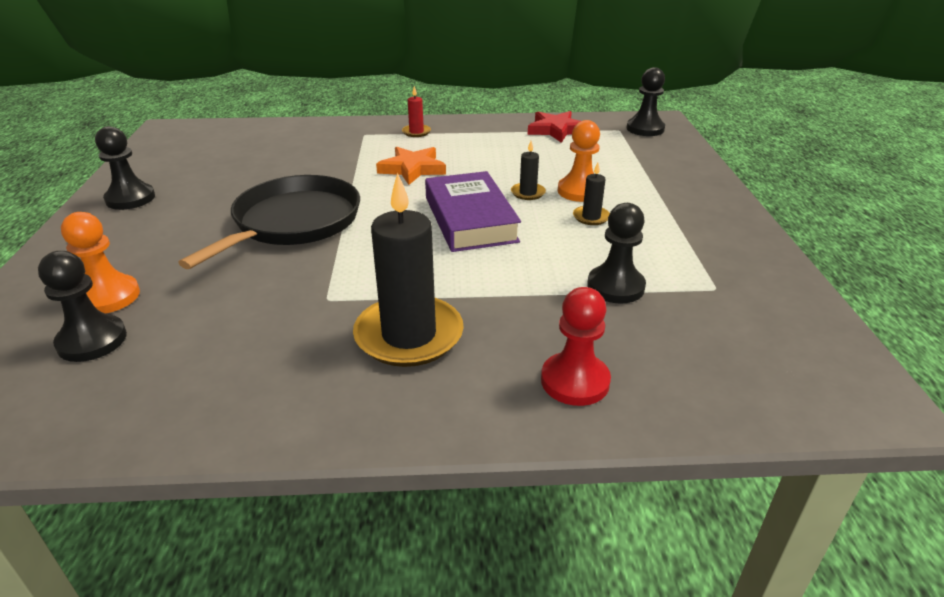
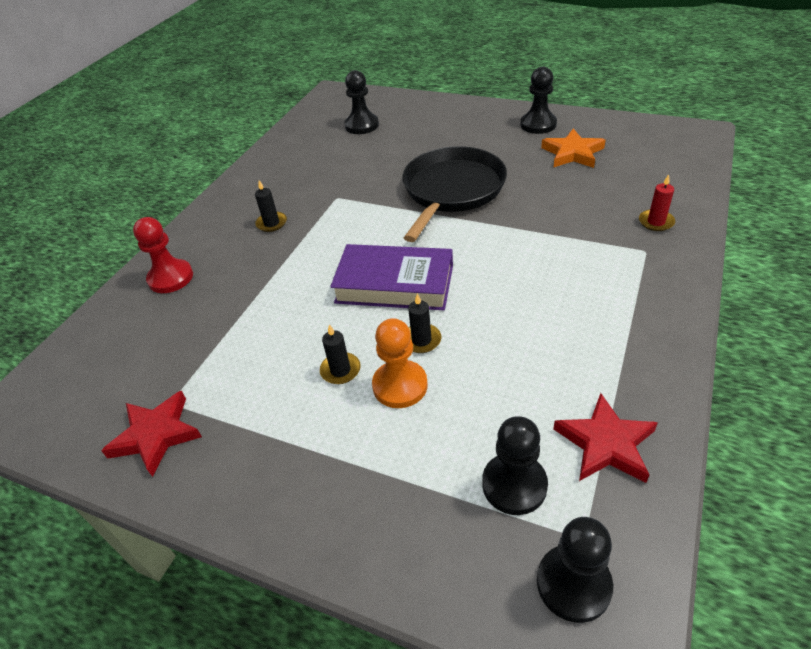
camera: 120 degrees right, 10 degrees up
orange pawn [61,212,140,314] -> none
black pan [178,175,360,269] -> black pan turned 120 degrees counterclockwise [402,146,507,242]
black candle [353,173,464,367] -> black candle [255,180,287,232], size x0.44
orange star [376,147,446,185] -> orange star moved to [541,129,606,168]
red candle [402,86,431,137] -> red candle moved to [639,174,675,231]
black pawn [587,203,646,304] -> black pawn moved to [482,416,548,515]
none -> red star [101,391,202,477]

